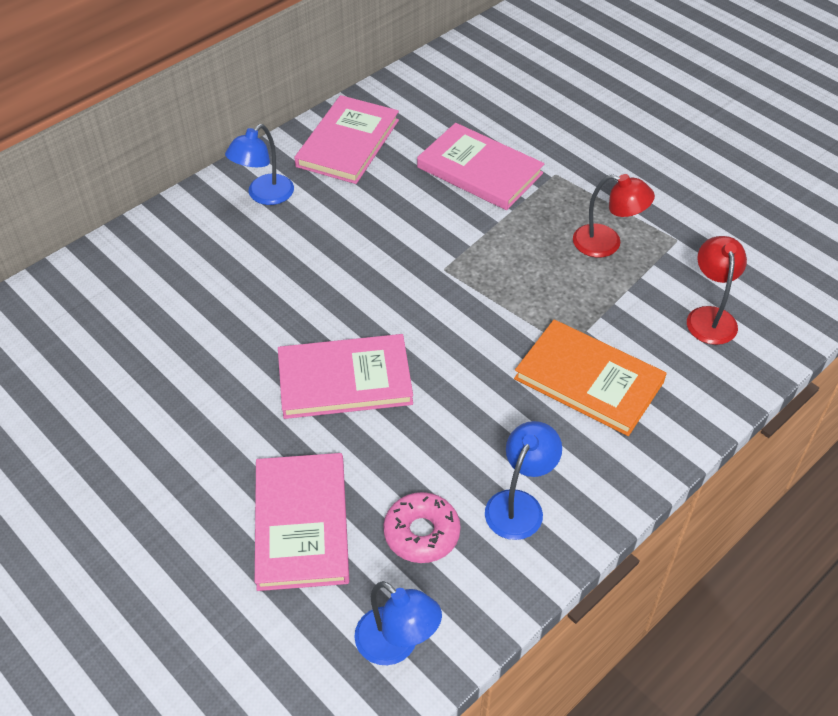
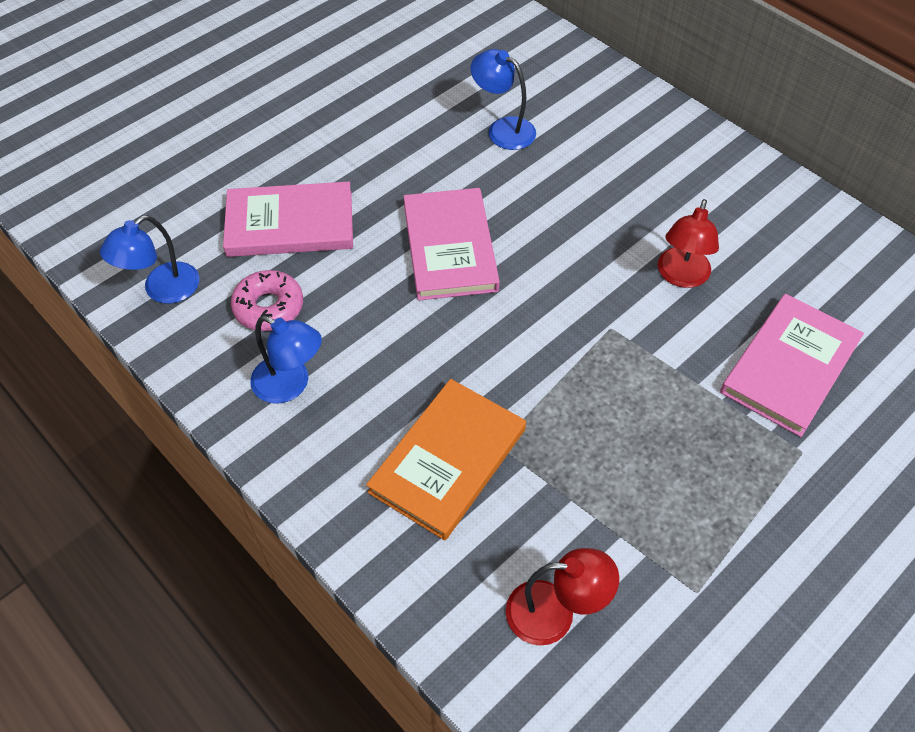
camera: 90 degrees right, 5 degrees up
blue lamp [225,124,294,205] -> blue lamp moved to [470,49,536,150]
pink book [294,95,399,184] -> none
red lamp [573,174,655,258] -> red lamp moved to [658,199,719,288]

